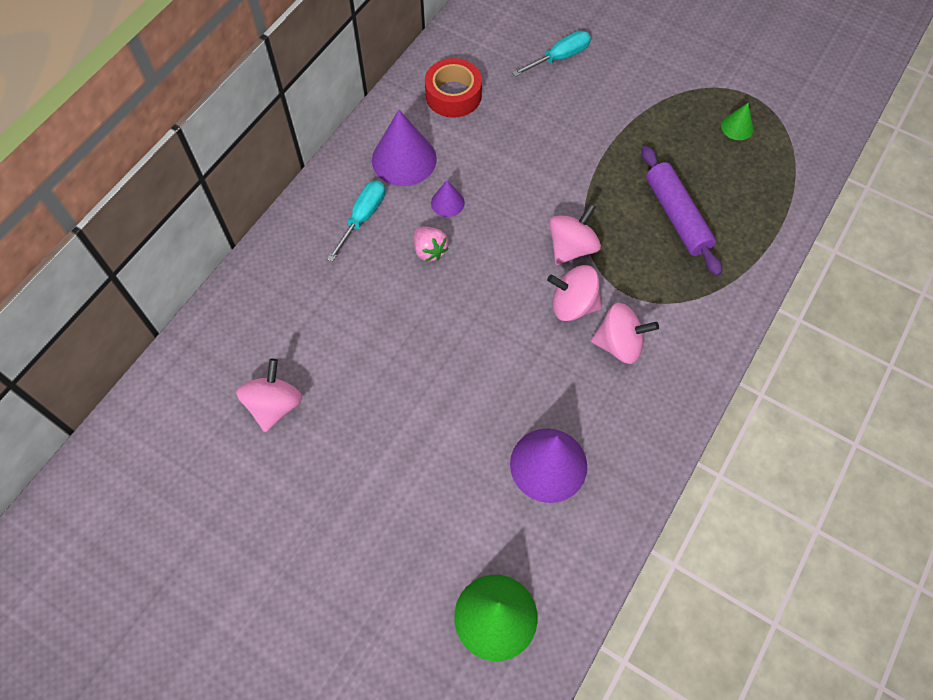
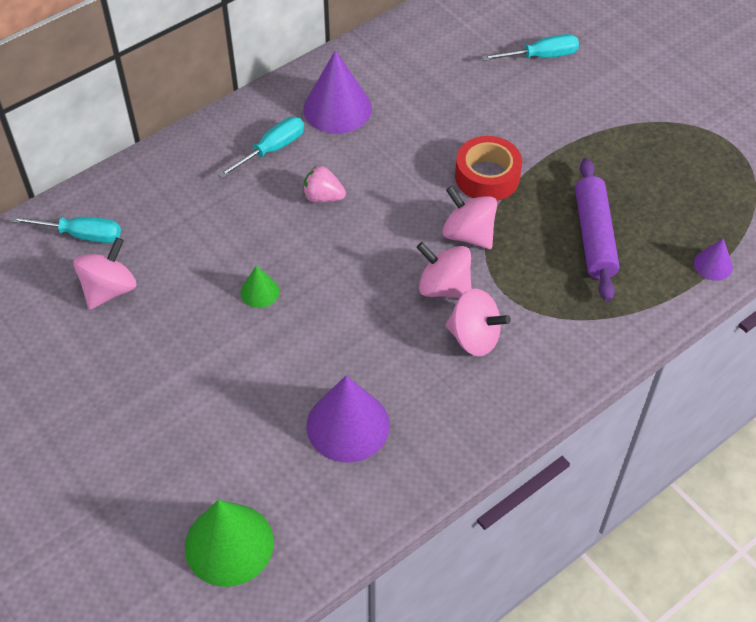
camera: 20 degrees right, 10 degrees down
pink strawberry [414,227,449,261] -> pink strawberry turned 120 degrees clockwise [303,166,346,202]
red tape [425,58,482,118] -> red tape moved to [455,136,522,201]
purple cone [431,180,465,217] -> purple cone moved to [694,238,733,281]
pink spinning top [549,203,601,265] -> pink spinning top turned 105 degrees counterclockwise [442,186,497,249]
green cone [721,103,753,140] -> green cone moved to [240,266,280,308]
none -> turquoise screwdriver [11,216,121,243]

